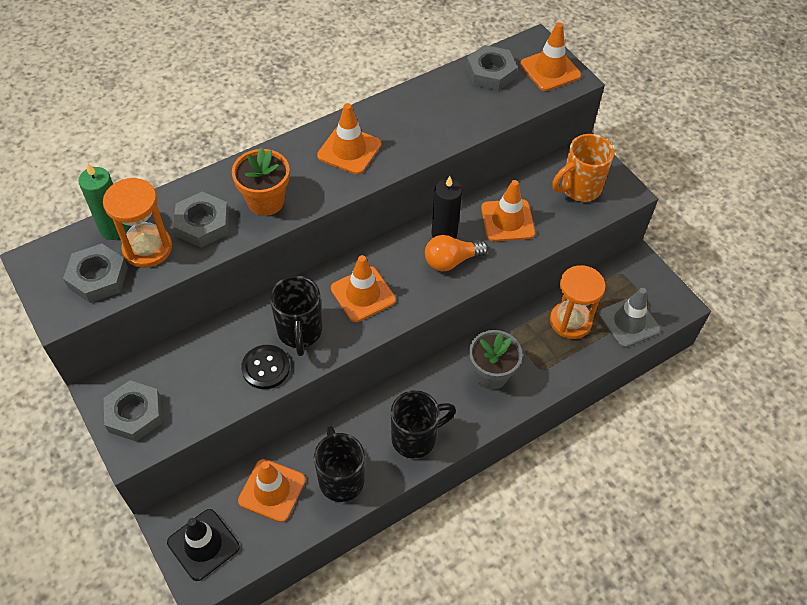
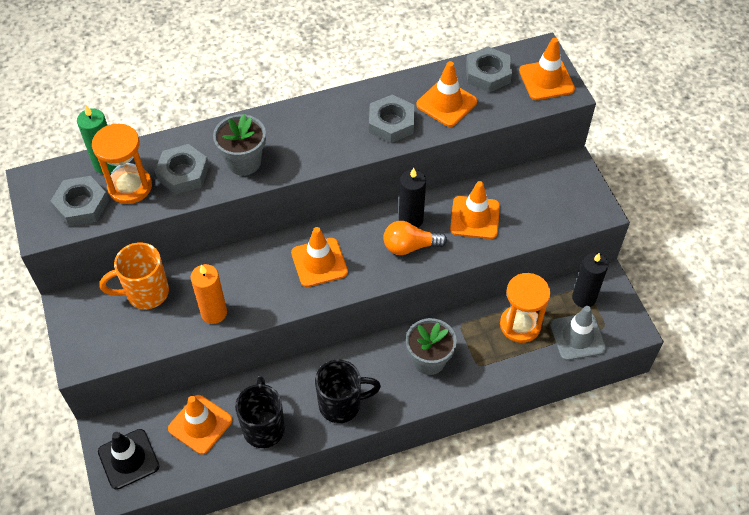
camera: 15 degrees right, 0 degrees up
grey nut [104,380,162,441] -> grey nut moved to [369,95,414,143]
orange flower pot [232,147,290,216] -> grey flower pot [213,114,266,176]
black button [241,345,290,389] -> orange candle [191,264,227,324]
black mug [270,276,322,356] -> none
orange traffic cone [317,103,381,175] -> orange traffic cone moved to [416,61,477,127]
orange mug [552,134,614,202] -> orange mug moved to [99,242,169,309]
none -> black candle [572,253,608,308]

